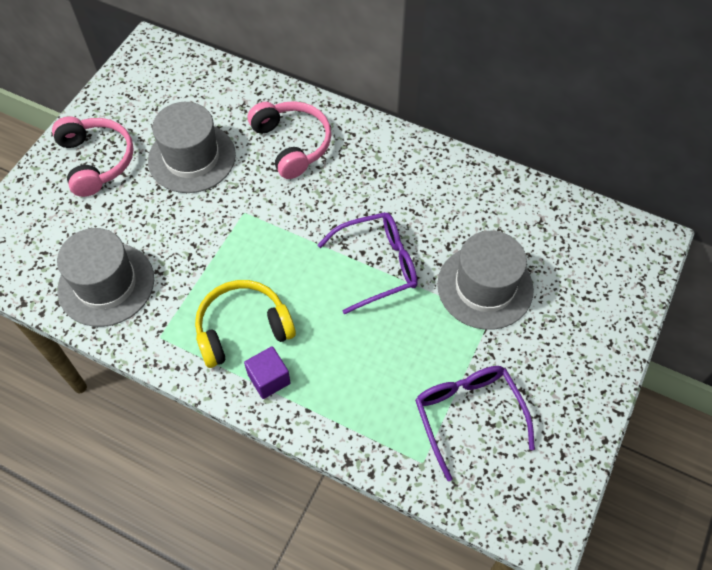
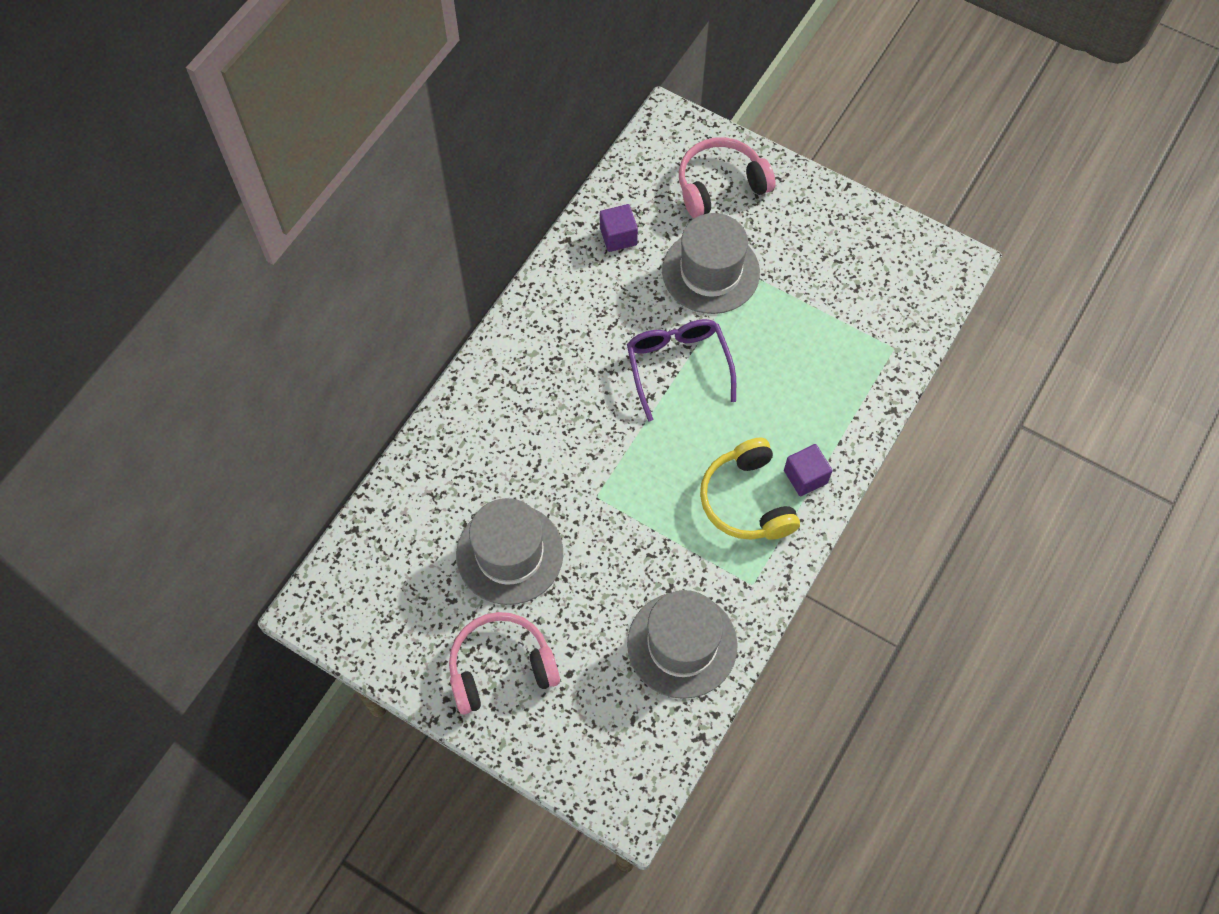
camera: 85 degrees left, 5 degrees up
pink headphones [248,101,331,179] -> pink headphones moved to [679,137,776,218]
purple glasses [415,366,535,481] -> none
none -> purple cube [600,204,638,252]

